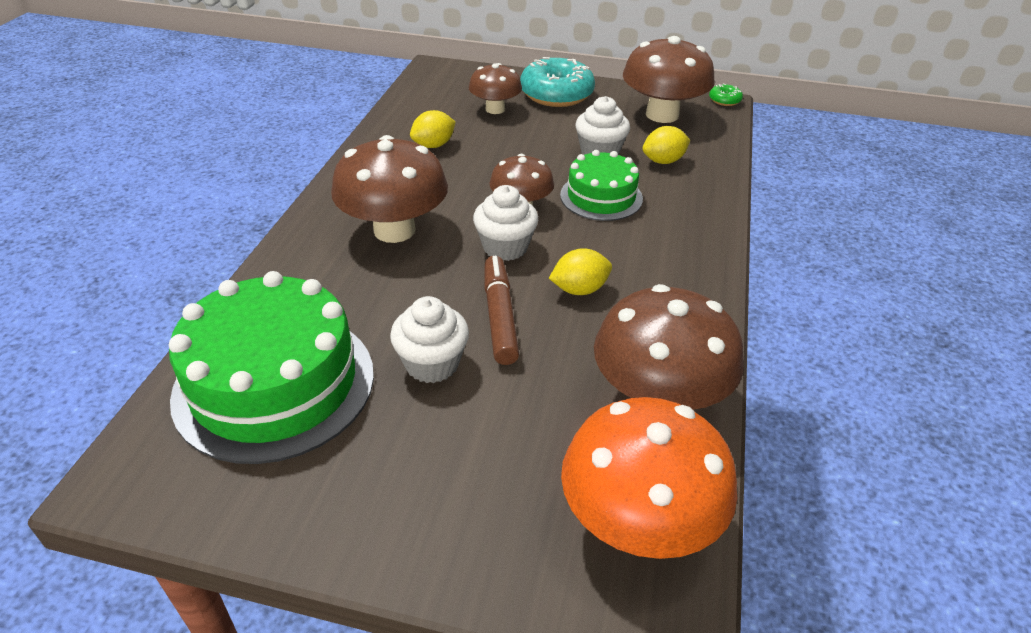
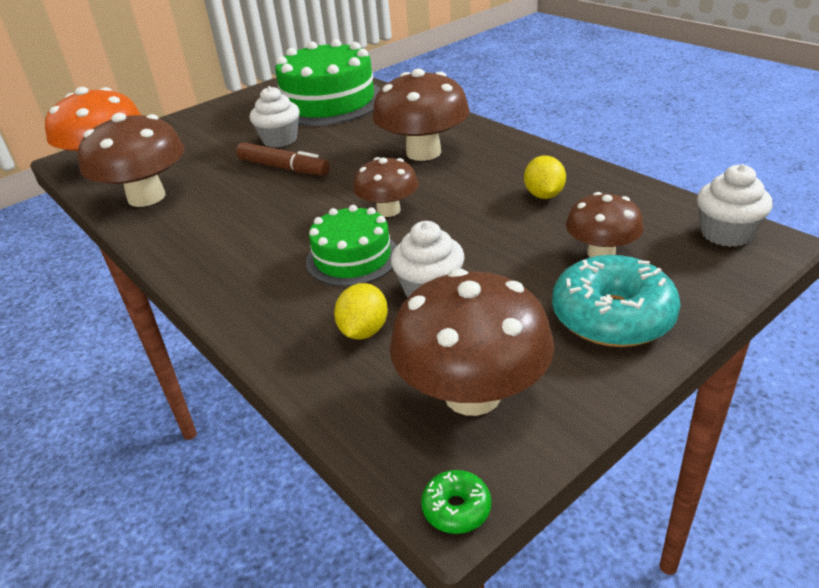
camera: 130 degrees right, 5 degrees down
white cupcake [473,185,538,261] -> white cupcake moved to [697,164,773,247]
yellow lemon [549,248,612,295] -> none

